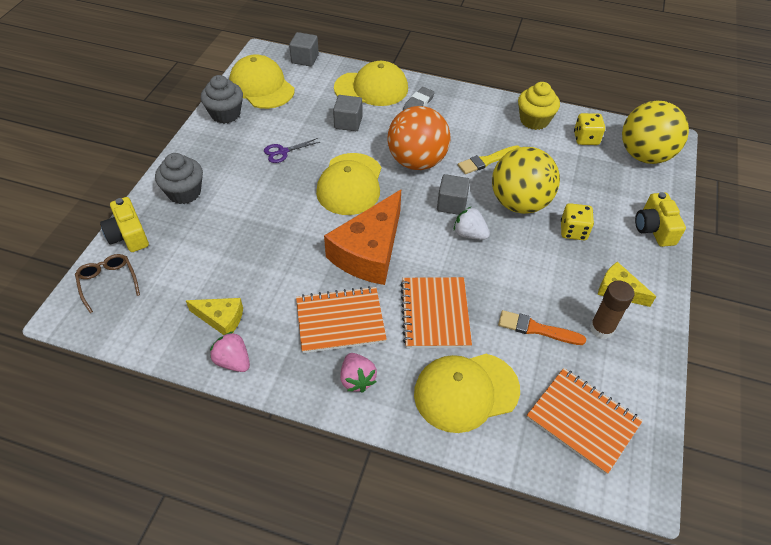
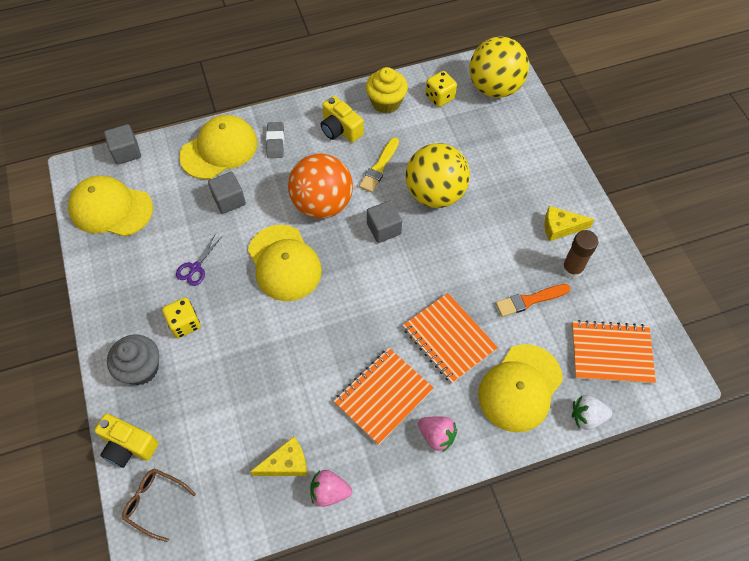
camera: 35 degrees left, 10 degrees up
grey cupcake [201,75,243,124] -> none
orange cheese [324,190,401,285] -> none
white strawberry [454,206,490,240] -> white strawberry moved to [572,395,612,430]
yellow dice [561,203,594,240] -> yellow dice moved to [162,298,201,338]
yellow camera [635,192,686,247] -> yellow camera moved to [321,96,364,142]

